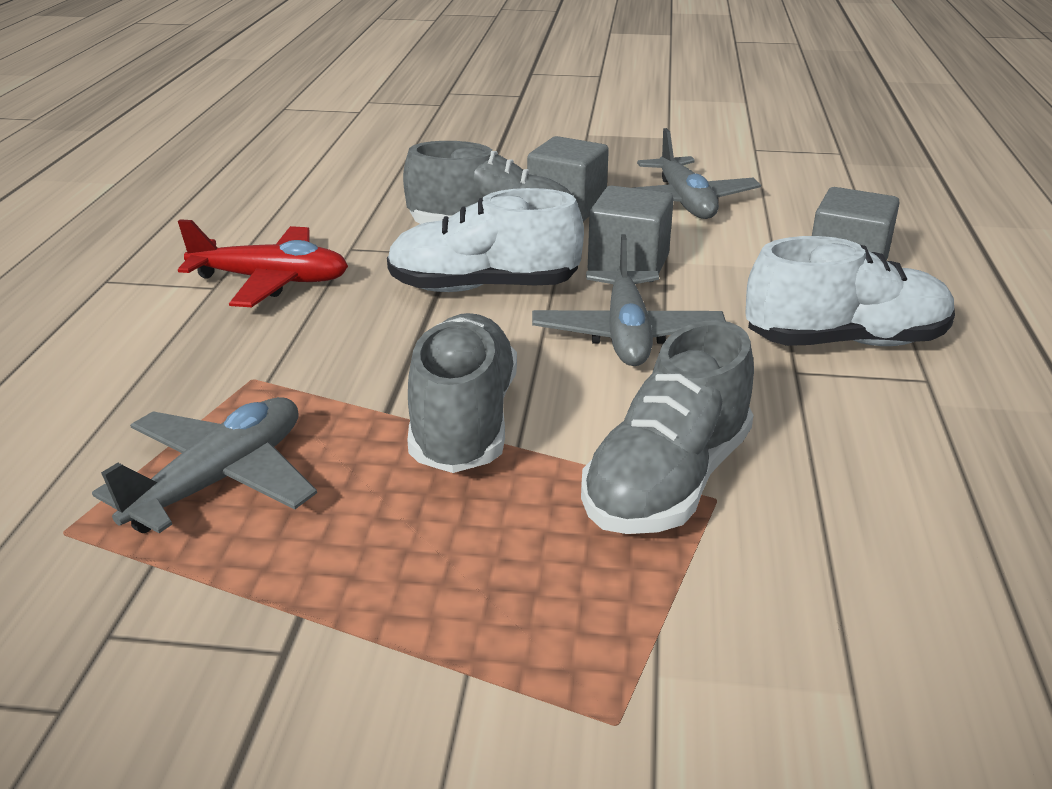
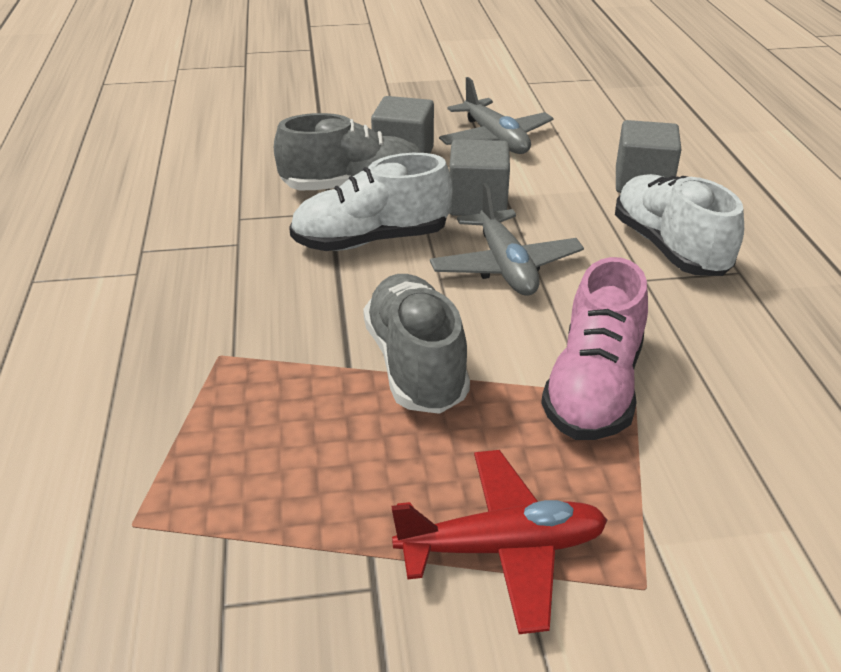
camera: 15 degrees left, 5 degrees up
grey plane [92,397,317,533] -> none
red plane [178,219,348,307] -> red plane moved to [391,450,607,634]
grey shoe [581,320,754,534] -> pink shoe [541,257,648,440]
white shoe [746,236,955,346] -> white shoe turned 90 degrees counterclockwise [615,174,744,276]

